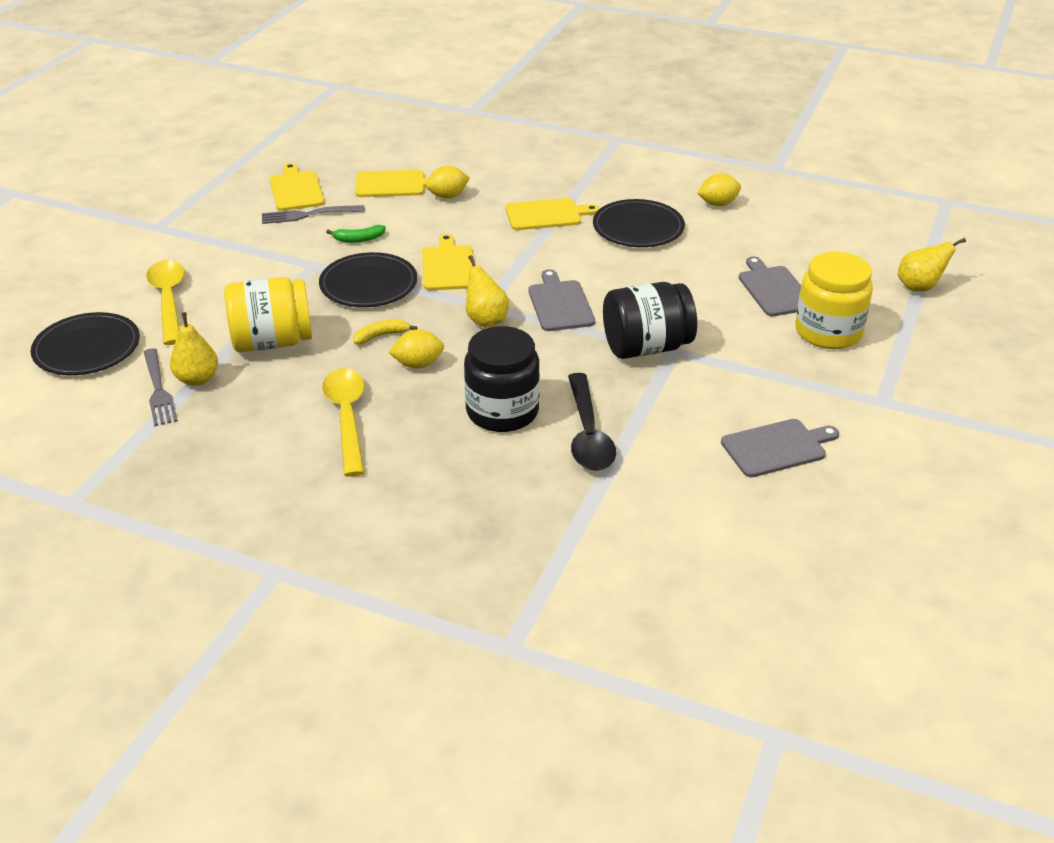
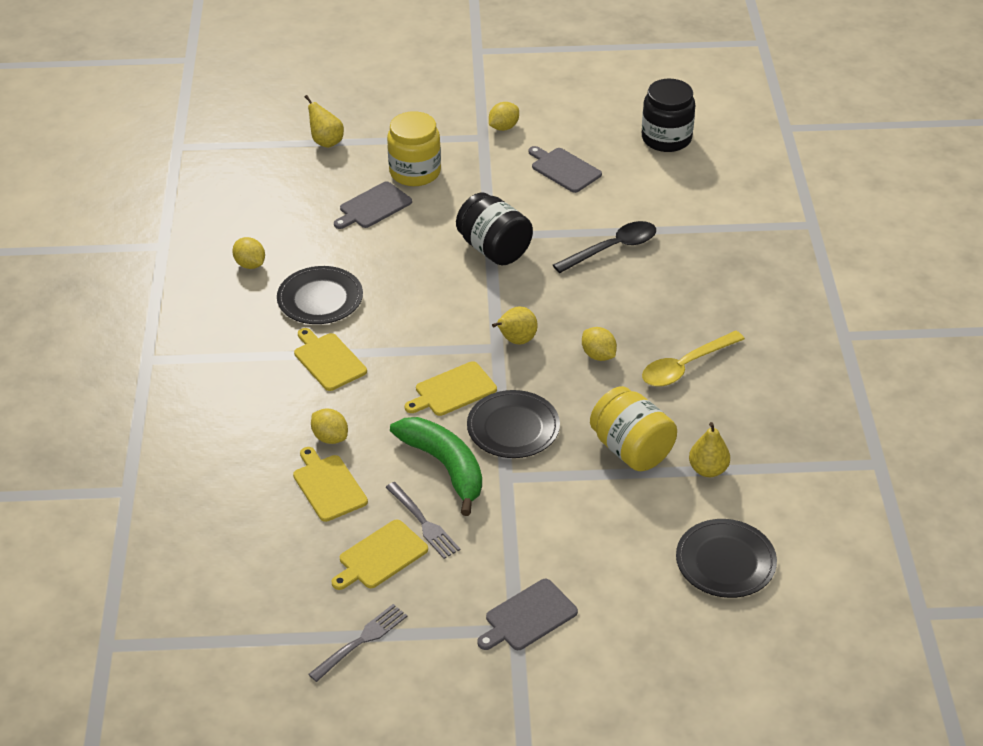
camera: 115 degrees left, 5 degrees up
grey fork [144,348,178,426] -> grey fork moved to [308,604,407,682]
yellow spoon [146,260,185,345] -> none
green banana [326,225,386,243] -> green banana [390,417,482,516], size x2.36
yellow banana [353,319,417,344] -> none
black jar [464,326,540,432] -> black jar moved to [642,78,695,152]
grey cutting board [528,269,595,331] -> grey cutting board moved to [477,579,578,650]
none -> yellow lemon [489,102,519,131]

